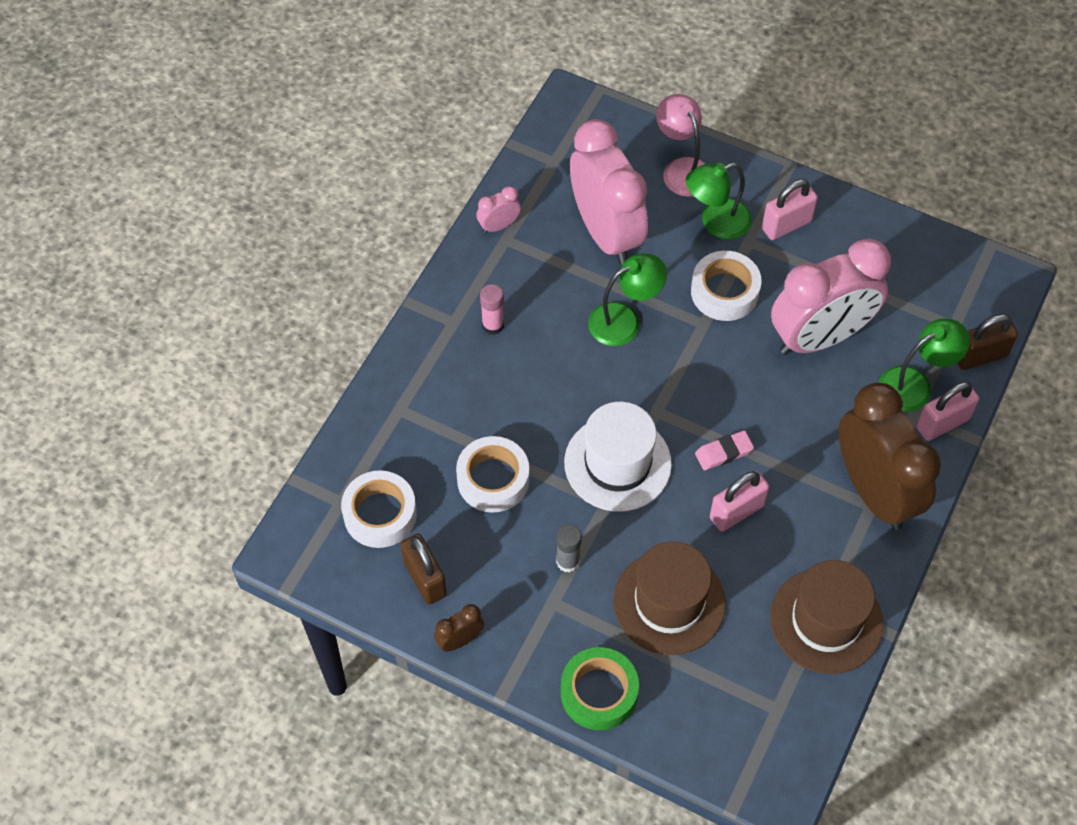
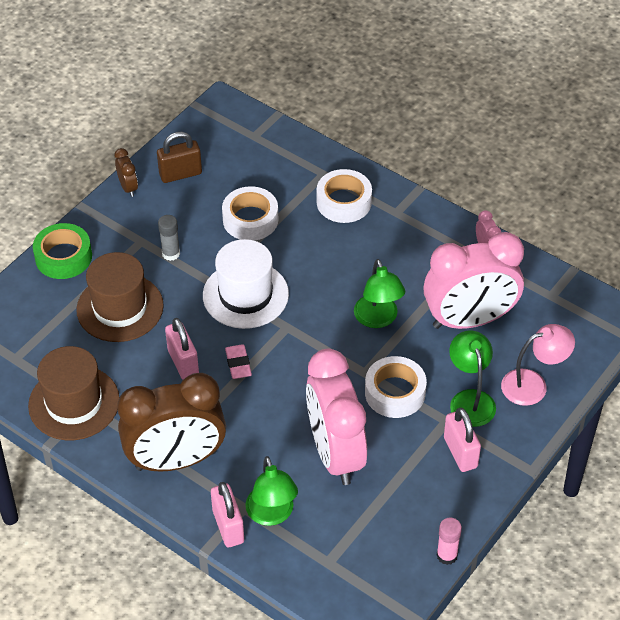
camera: 100 degrees right, 10 degrees down
white tape [341,470,417,548] -> white tape moved to [316,169,372,223]
pink glue stick [480,284,504,335] -> pink glue stick moved to [437,518,462,565]
brown padlock [958,314,1018,370] -> none

